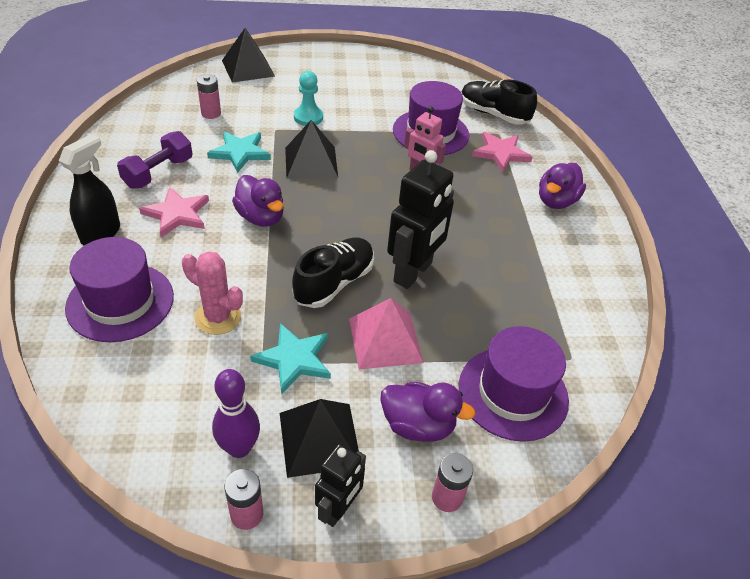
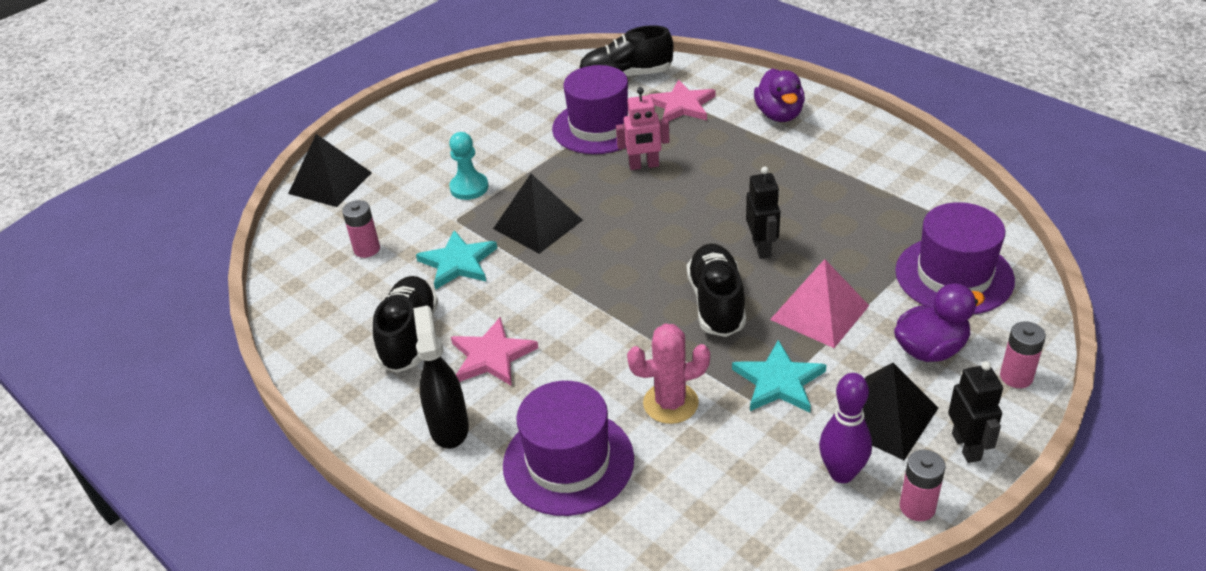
camera: 35 degrees left, 5 degrees down
purple dumbbell [117,131,192,188] -> black shoe [373,276,438,373]
purple duck [232,175,284,227] -> none
black robot [387,150,454,289] -> black robot [746,166,780,259], size x0.59

